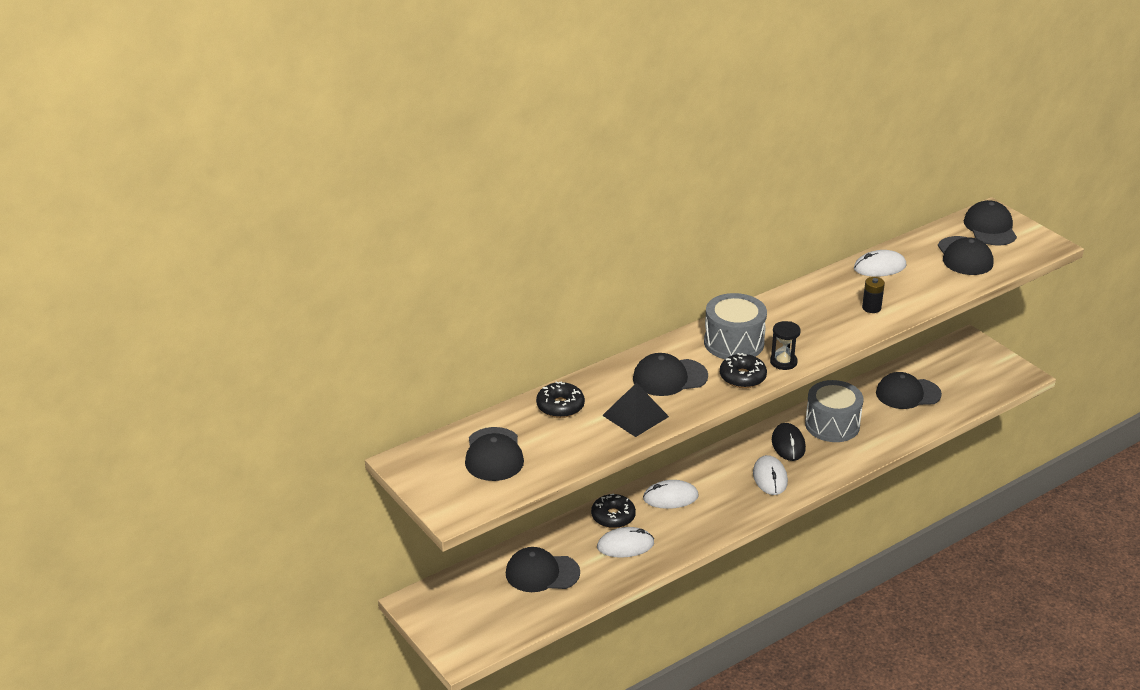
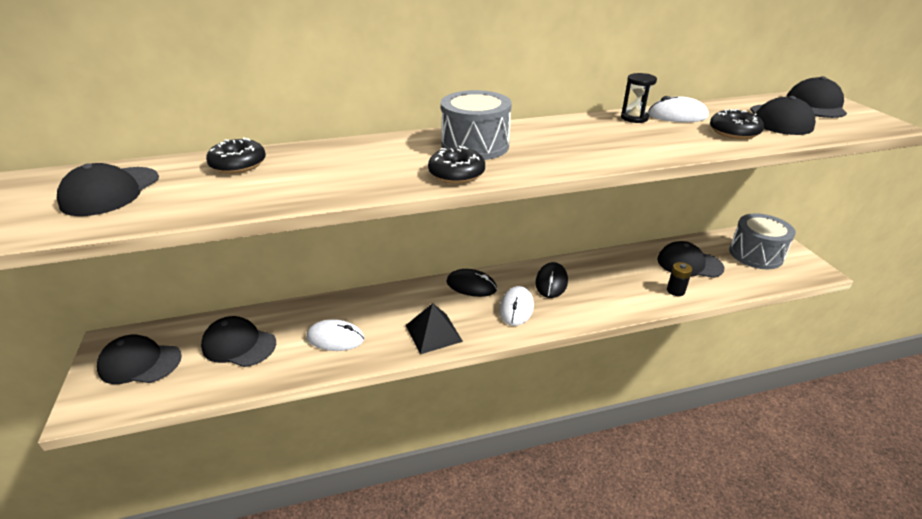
camera: 20 degrees right, 0 degrees up
black donut [591,494,636,528] -> black donut moved to [710,109,764,139]
black pyramid [602,383,669,437] -> black pyramid moved to [406,303,463,354]
black cap [633,353,708,396] -> black cap moved to [97,334,182,384]
white mouse [643,480,698,509] -> none
black hourglass [770,321,801,370] -> black hourglass moved to [621,73,657,123]
grey drum [805,380,864,442] -> grey drum moved to [729,213,796,269]
black battery [862,277,885,313] -> black battery moved to [667,262,692,296]
none -> black mouse [446,269,497,297]

